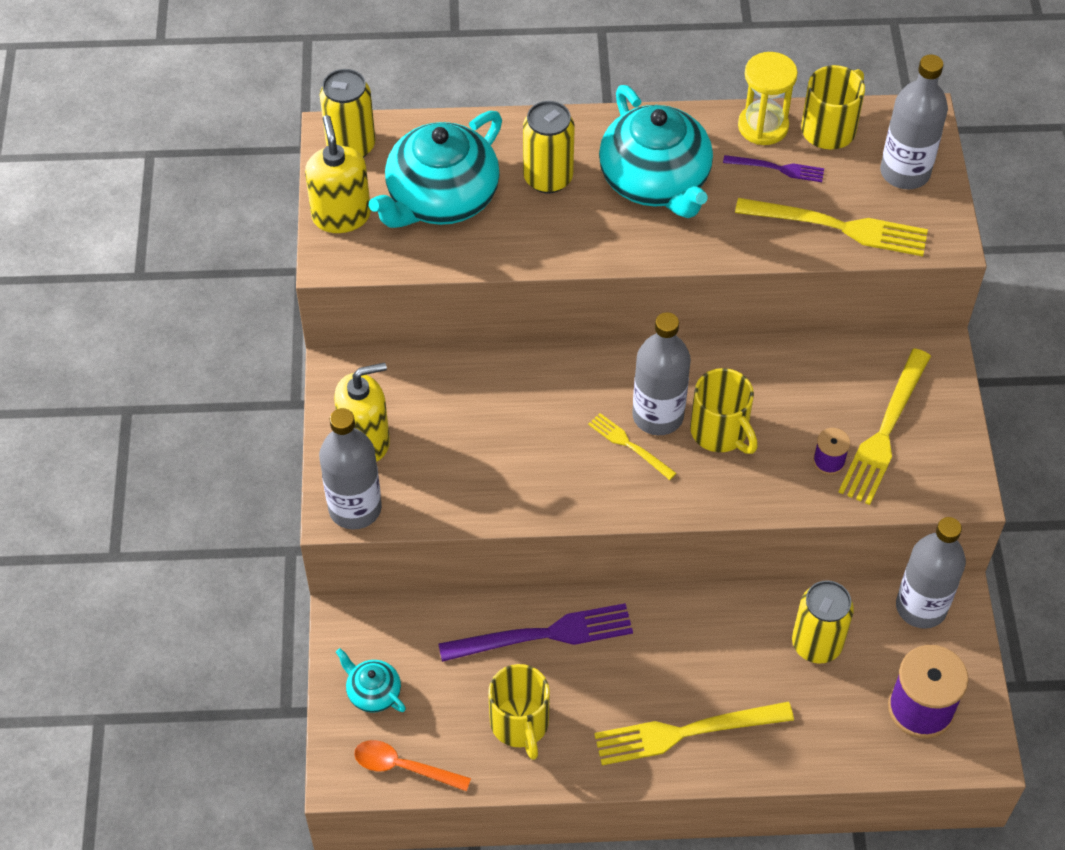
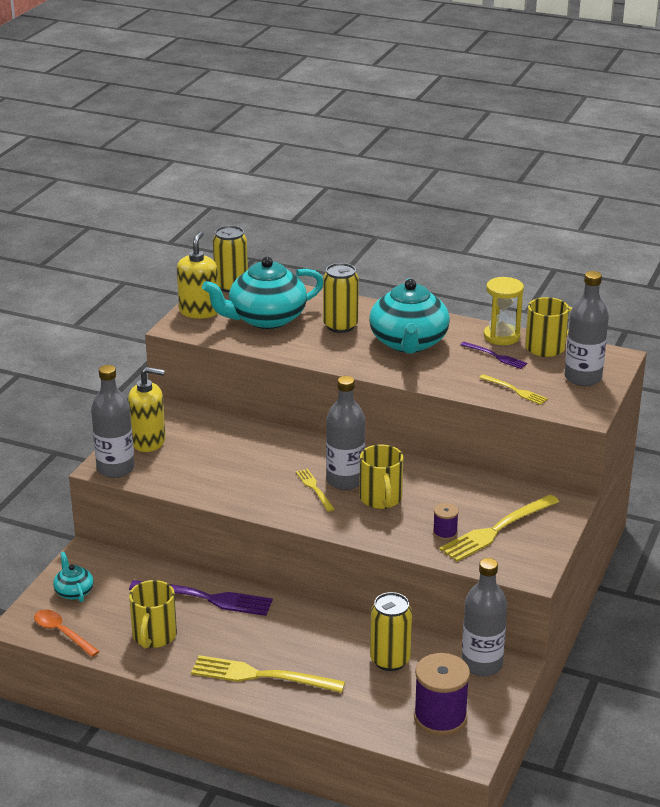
camera: 25 degrees right, 25 degrees down
yellow fork [735,198,928,256] -> yellow fork [479,374,548,405], size x0.54

